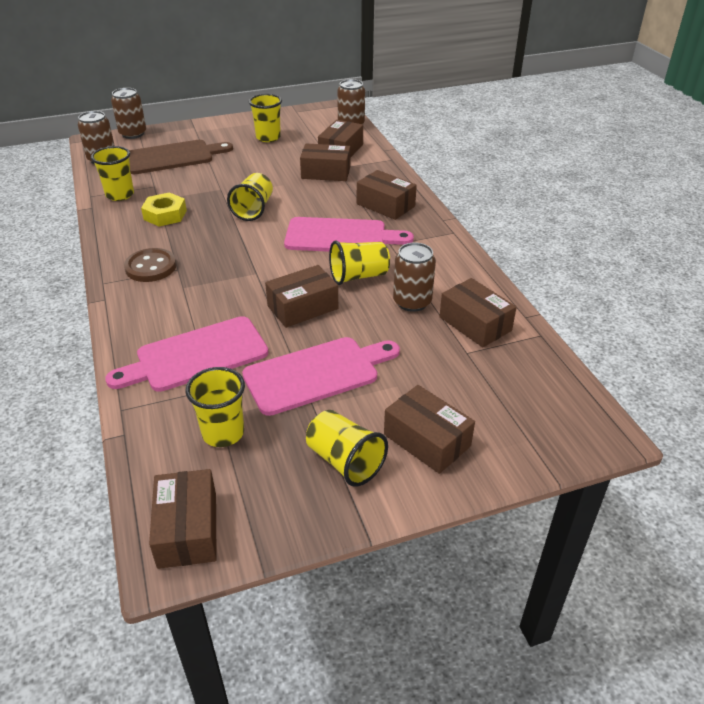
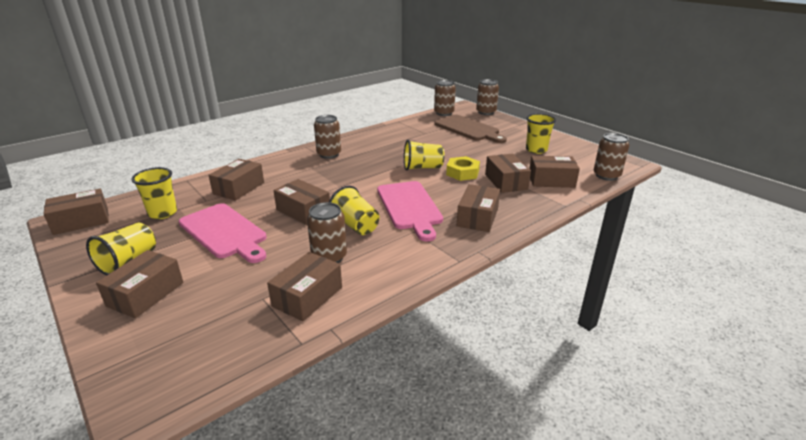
camera: 70 degrees right, 10 degrees down
yellow cup [91,146,134,201] -> none
pink cutting board [105,316,269,392] -> brown box [208,159,264,200]
brown button [124,248,176,282] -> brown can [314,115,341,159]
yellow nut [141,193,187,227] -> yellow nut moved to [446,156,480,181]

